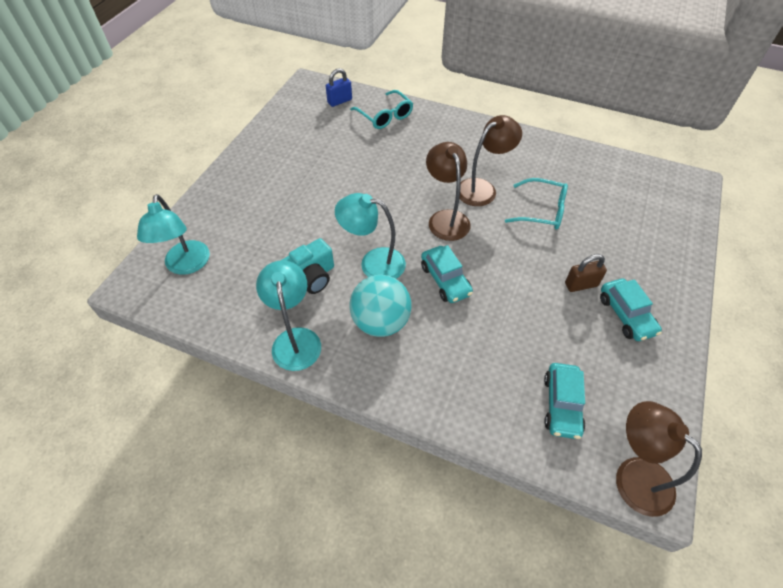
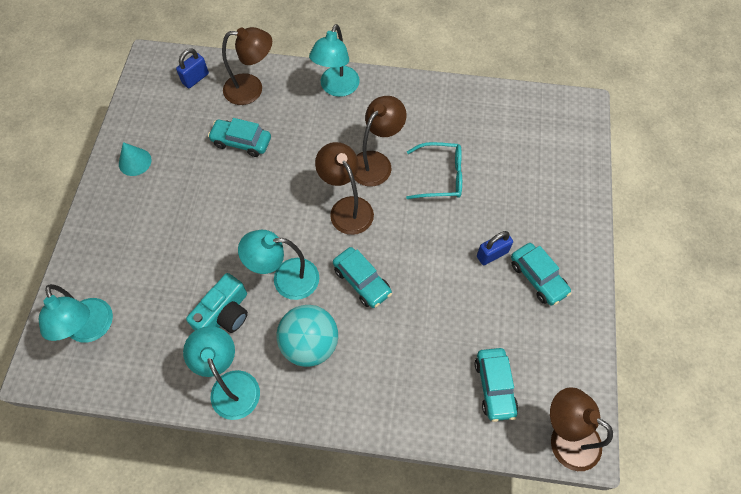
camera: 15 degrees left, 10 degrees up
turquoise glasses [350,90,413,129] -> brown lamp [222,27,272,105]
brown padlock [565,254,607,292] -> blue padlock [477,231,513,265]
none -> turquoise cone [119,142,152,176]
none -> turquoise car [208,118,271,157]
none -> turquoise lamp [309,24,360,97]

